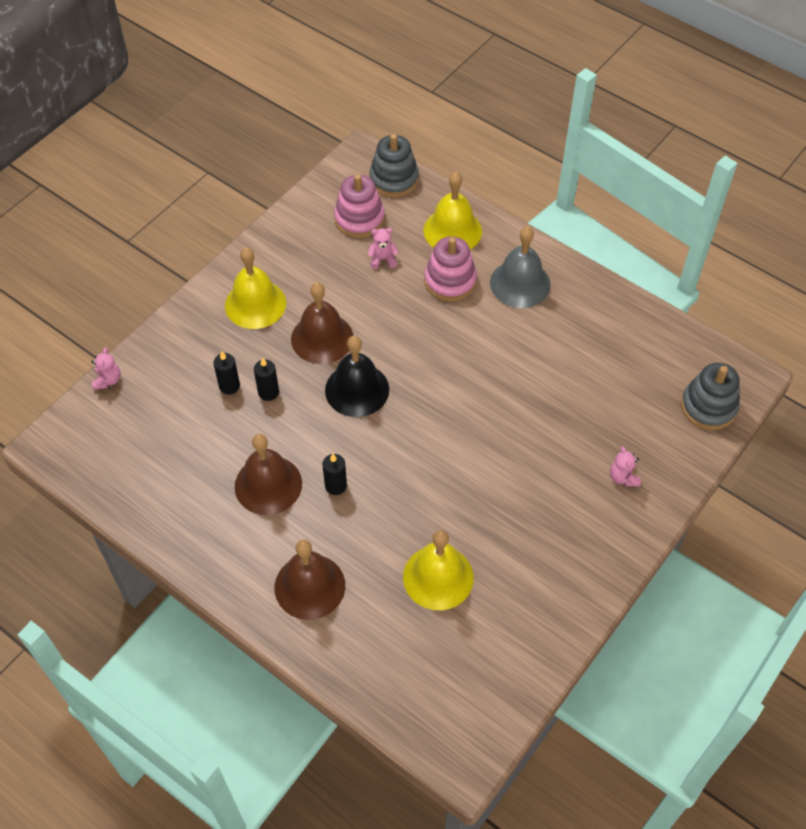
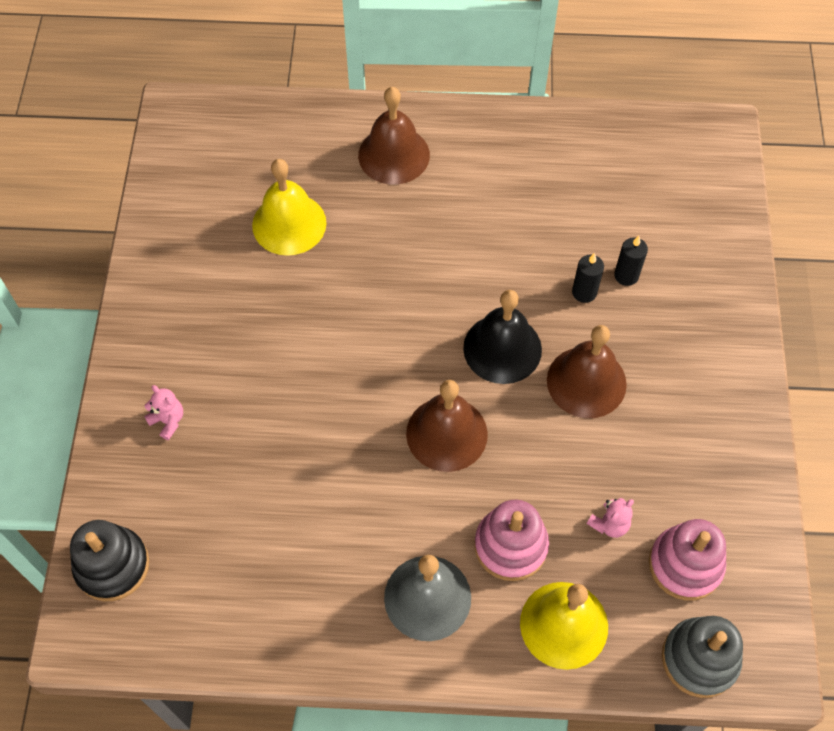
camera: 145 degrees right, 5 degrees up
pink teddy bear [91,347,121,390] -> none
yellow bell [225,247,286,329] -> none
brown bell [235,434,302,515] -> brown bell moved to [406,380,488,472]
black candle [322,454,347,495] -> none
grey stacking toy [681,363,740,430] -> black stacking toy [70,520,149,601]

